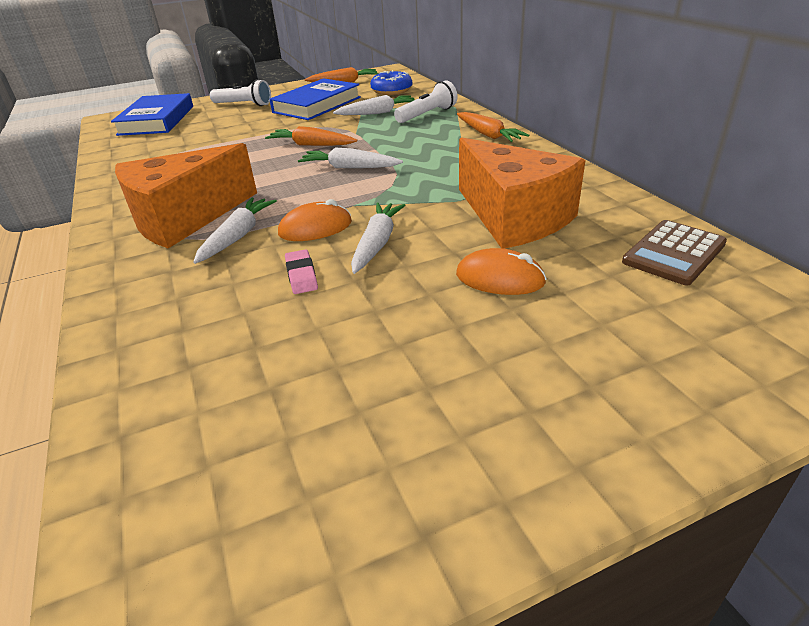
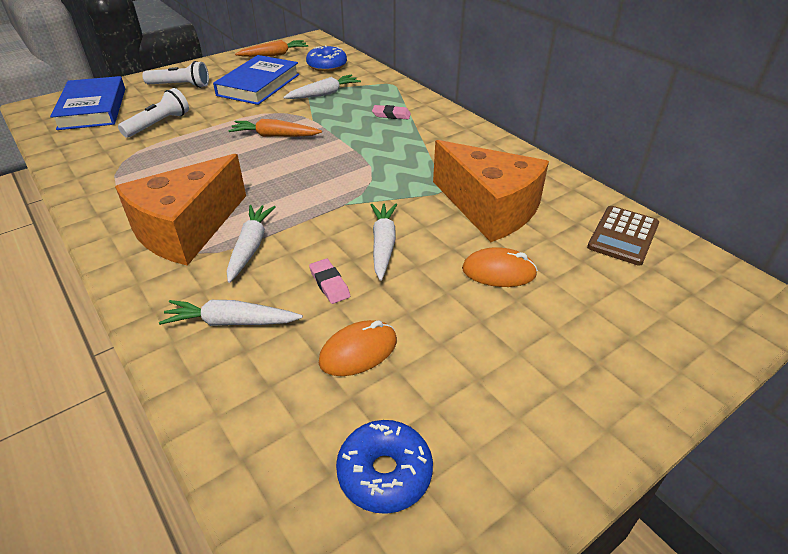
camera: 15 degrees left, 5 degrees up
orange mouse [278,199,352,241] -> orange mouse moved to [319,320,397,376]
white carrot [298,148,403,168] -> white carrot moved to [159,300,303,326]
white flashlight [394,80,457,123] -> white flashlight moved to [118,88,189,138]
orange carrot [457,112,529,142] -> none
none -> blue donut [336,420,433,514]
none -> pink eraser [372,105,411,119]

